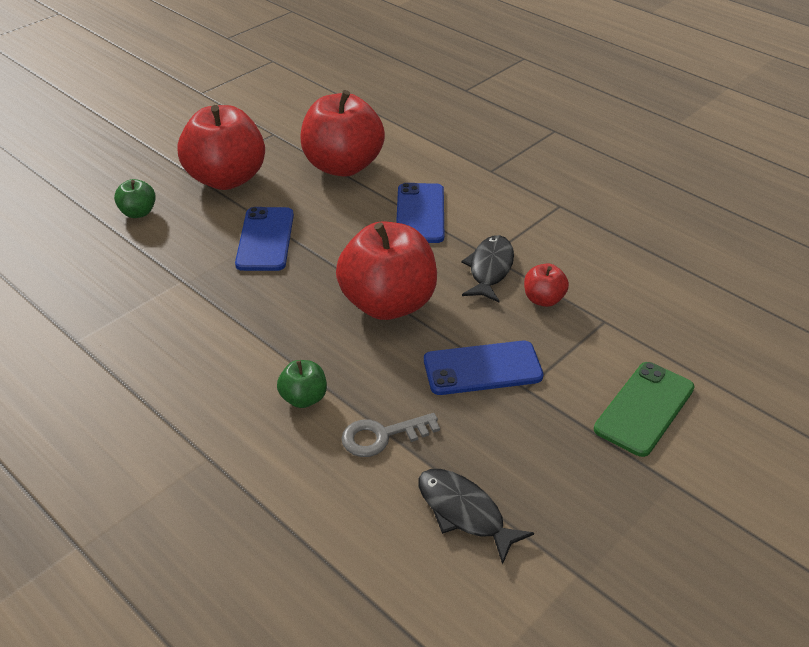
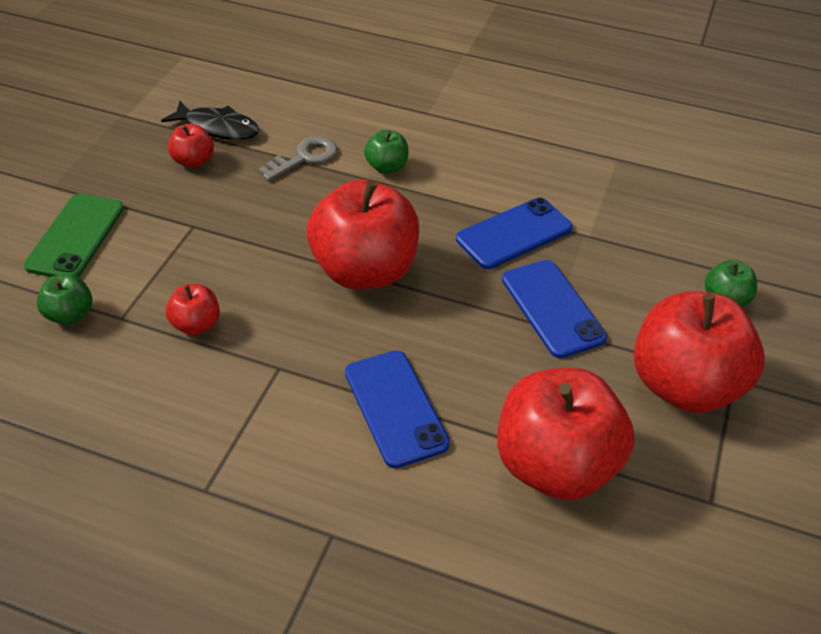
camera: 155 degrees right, 5 degrees up
blue phone [424,340,543,395] -> blue phone moved to [456,197,573,269]
black fish [461,235,514,302] -> none
none -> green apple [37,274,93,325]
none -> red apple [168,124,214,168]

